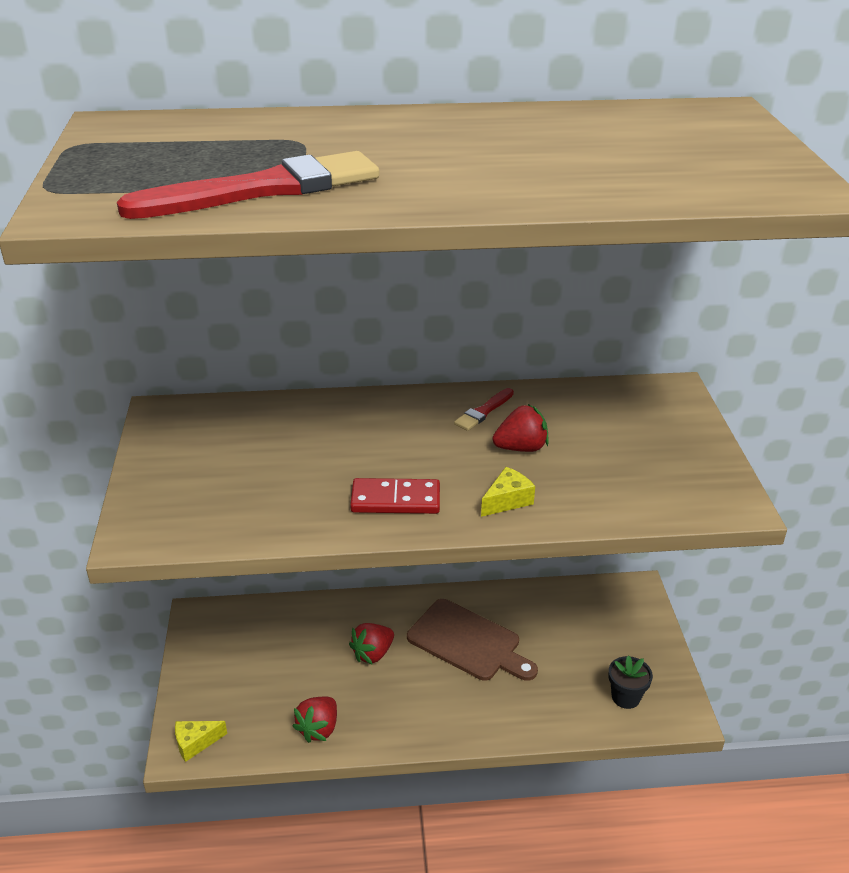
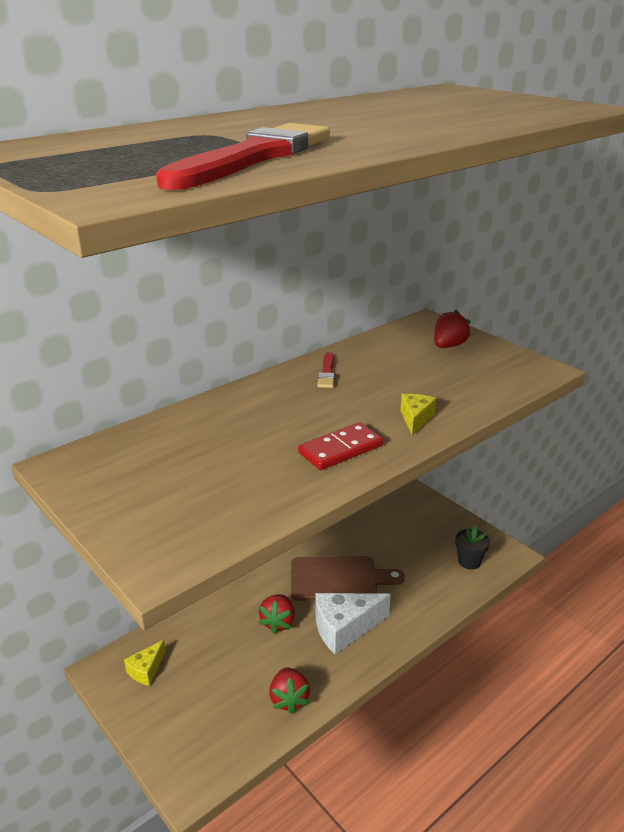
camera: 35 degrees left, 5 degrees down
yellow cheese [175,721,227,762] -> yellow cheese moved to [124,640,166,686]
red strawberry [492,404,549,452] -> red strawberry moved to [434,310,471,348]
none -> white cheese [315,593,391,655]

